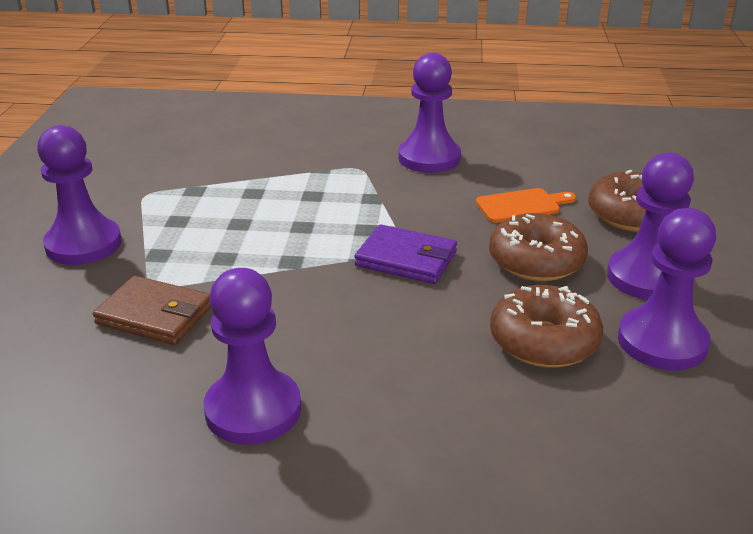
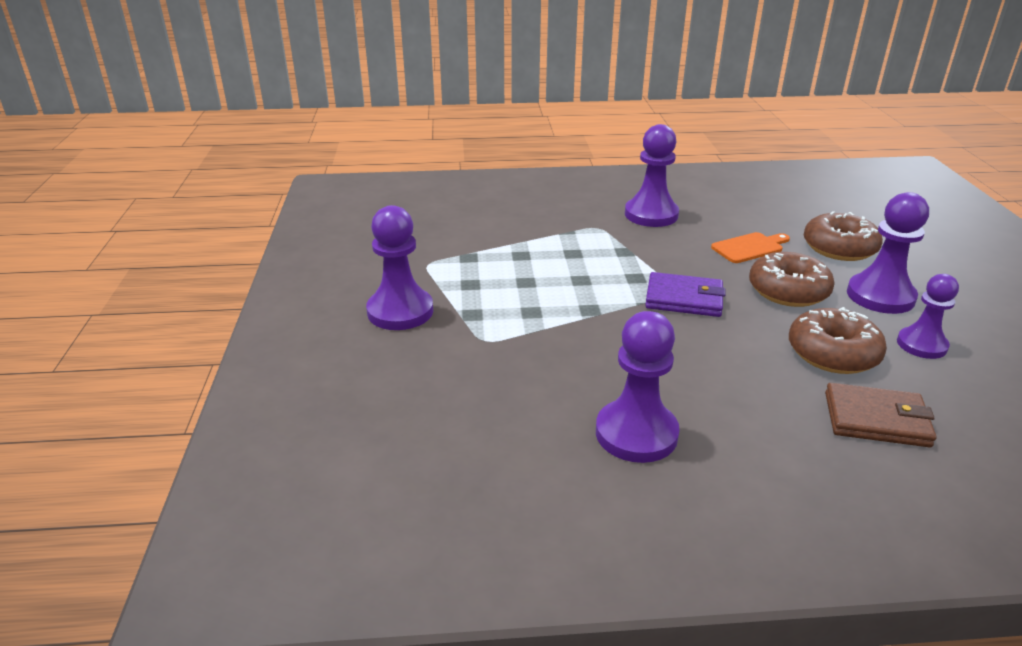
camera: 10 degrees left, 0 degrees up
brown wallet [93,276,211,345] -> brown wallet moved to [825,383,936,447]
purple pawn [618,208,716,370] -> purple pawn [897,274,959,359], size x0.66

